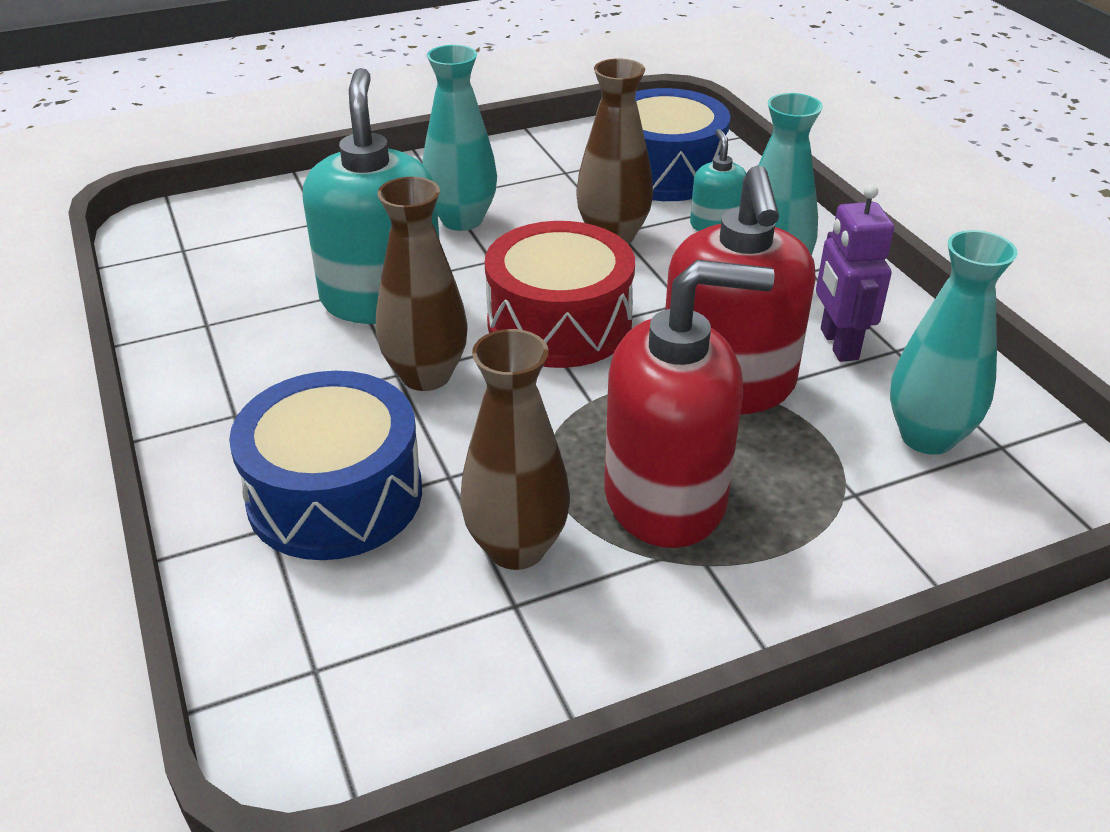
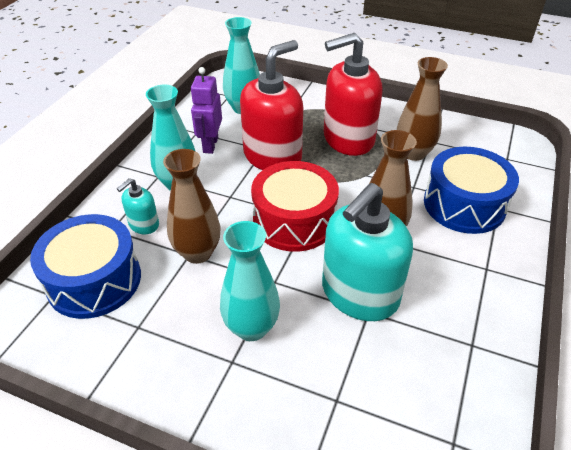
camera: 135 degrees left, 5 degrees up
red soap dispenser [604,260,775,548] -> red soap dispenser turned 60 degrees counterclockwise [324,33,382,156]
purple robot [816,184,894,362] -> purple robot turned 150 degrees clockwise [191,67,222,154]

